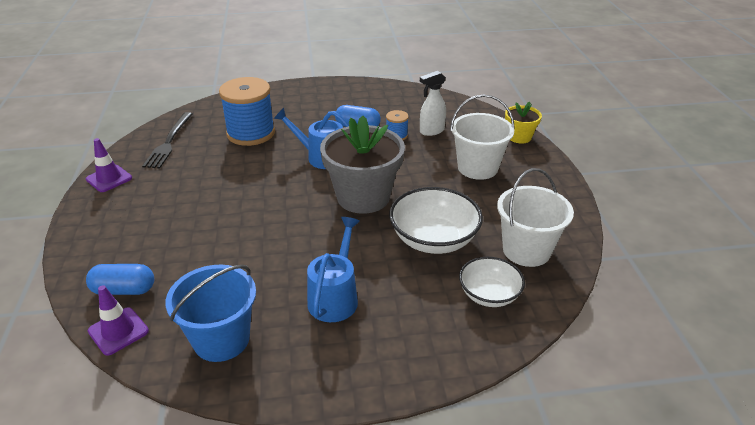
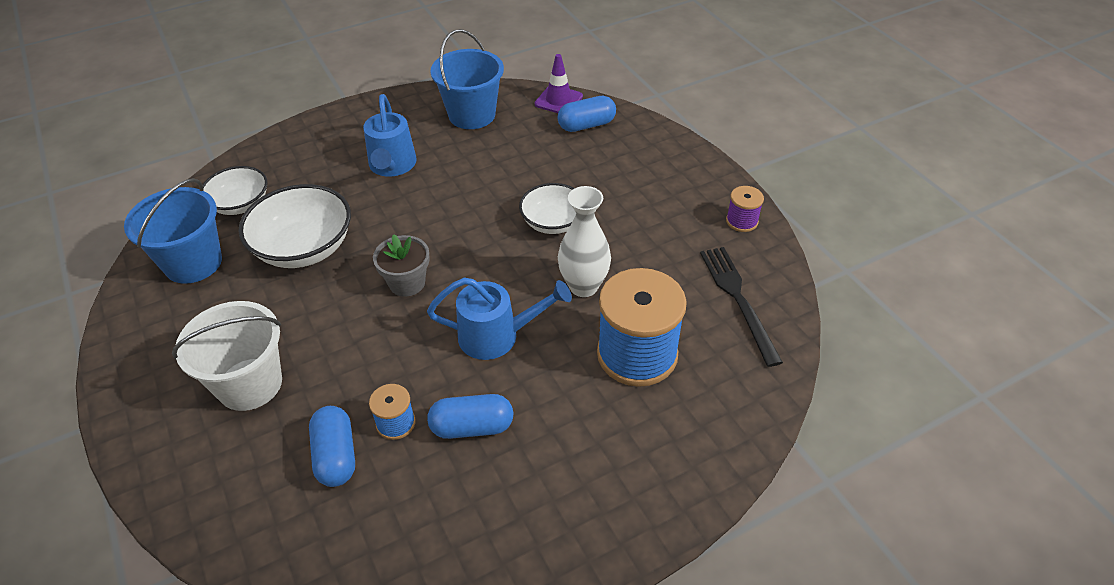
camera: 160 degrees right, 10 degrees up
purple traffic cone [86,138,132,192] -> purple spool [726,186,764,232]
grey flower pot [320,116,405,214] -> grey flower pot [373,234,430,297], size x0.51
white spray bottle [420,71,446,136] -> blue capsule [309,406,355,487]
white bucket [497,168,574,267] -> blue bucket [124,178,222,284]
yellow flower pot [505,102,542,143] -> none
none -> white bowl [519,183,576,234]
none -> white vase [558,186,611,297]

